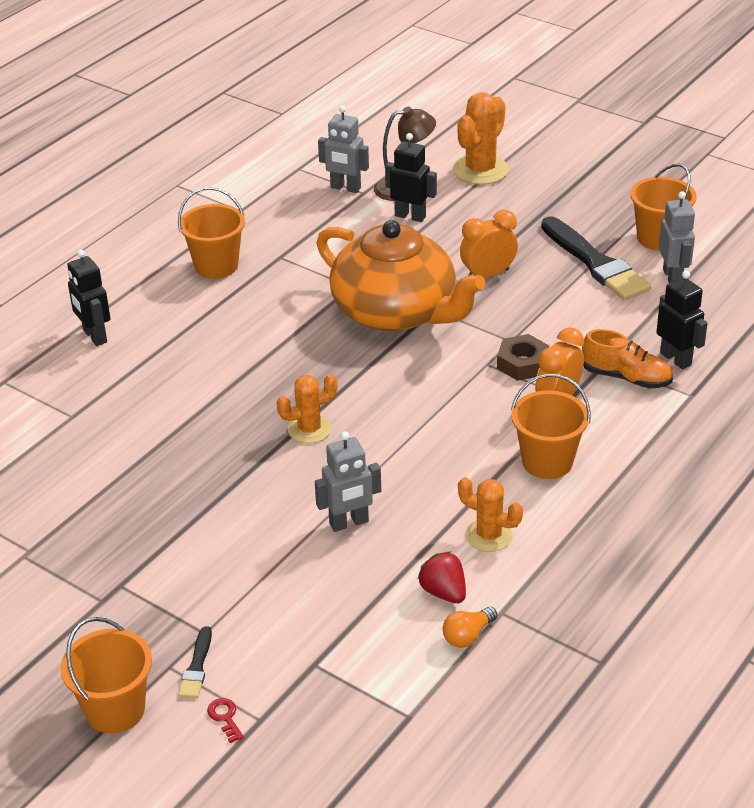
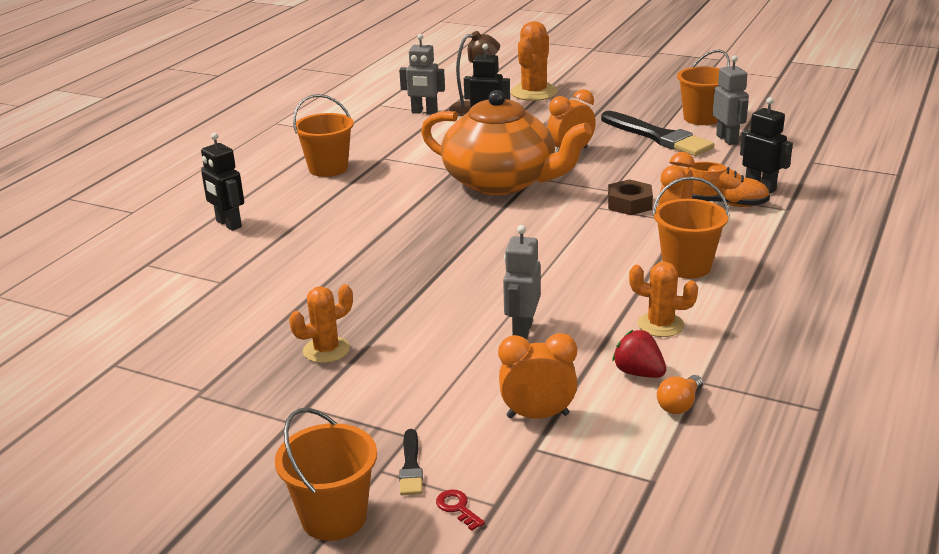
camera: 10 degrees left, 10 degrees down
orange cactus [277,374,338,443] -> orange cactus moved to [289,284,353,363]
grey robot [315,431,381,532] -> grey robot turned 135 degrees clockwise [503,225,541,340]
none -> orange clock [498,333,577,419]

